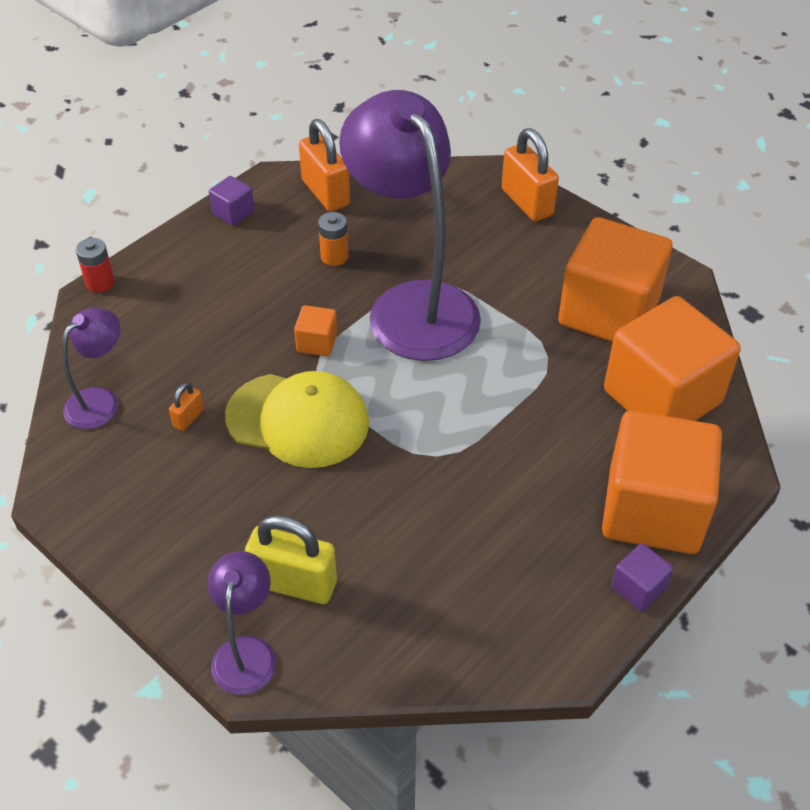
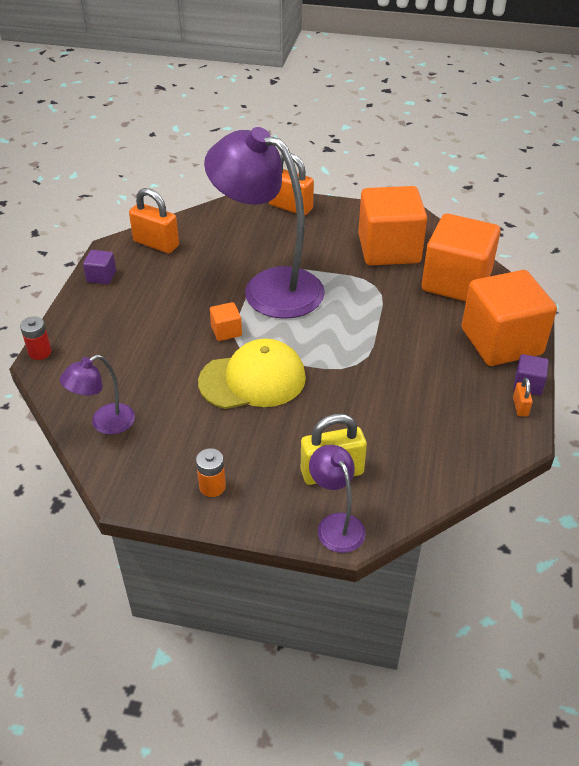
camera: 30 degrees left, 5 degrees down
purple lamp [62,308,120,429] -> purple lamp turned 135 degrees counterclockwise [60,355,135,435]
orange padlock [169,382,204,431] -> orange padlock moved to [513,378,533,416]
orange battery [318,212,349,266] -> orange battery moved to [196,448,226,497]

